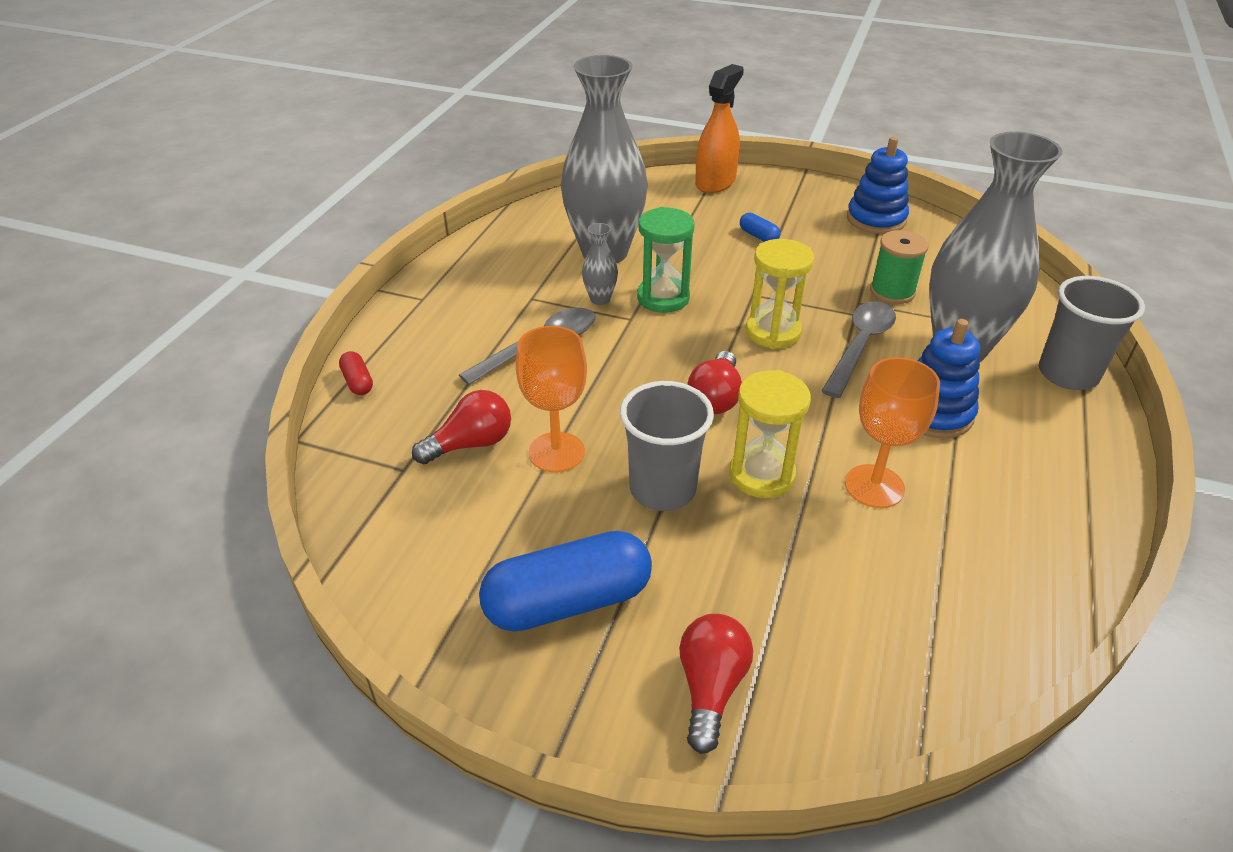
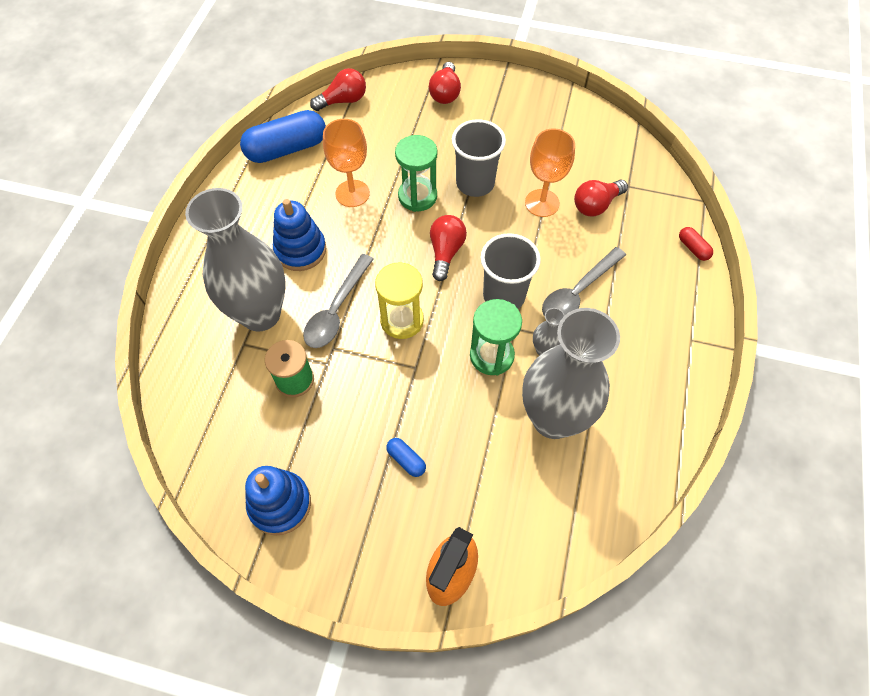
camera: 175 degrees right, 20 degrees up
blue capsule [479,531,652,632] -> blue capsule moved to [240,110,326,163]
yellow hourglass [729,370,811,498] -> green hourglass [395,135,437,212]
grey cup [1039,276,1145,390] -> grey cup moved to [481,233,541,309]
none -> red light bulb [310,68,366,111]

